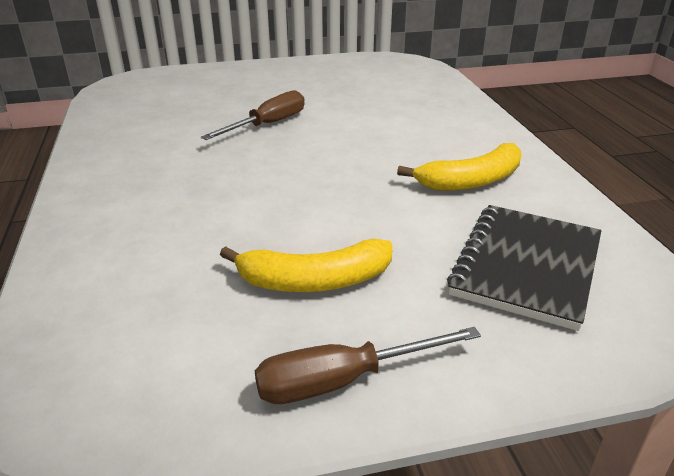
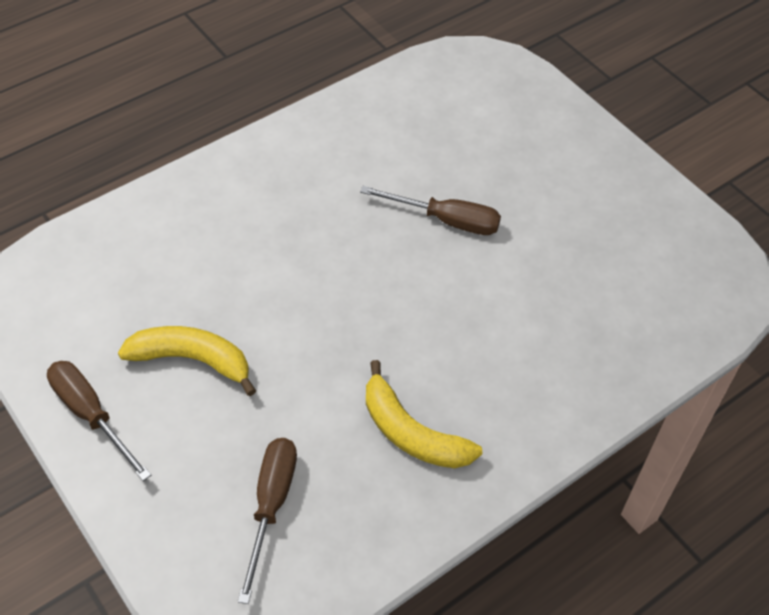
camera: 65 degrees right, 20 degrees up
yellow banana [220,239,392,292] -> yellow banana turned 135 degrees clockwise [118,326,256,396]
black notebook [447,205,601,331] -> brown screwdriver [238,438,297,604]

